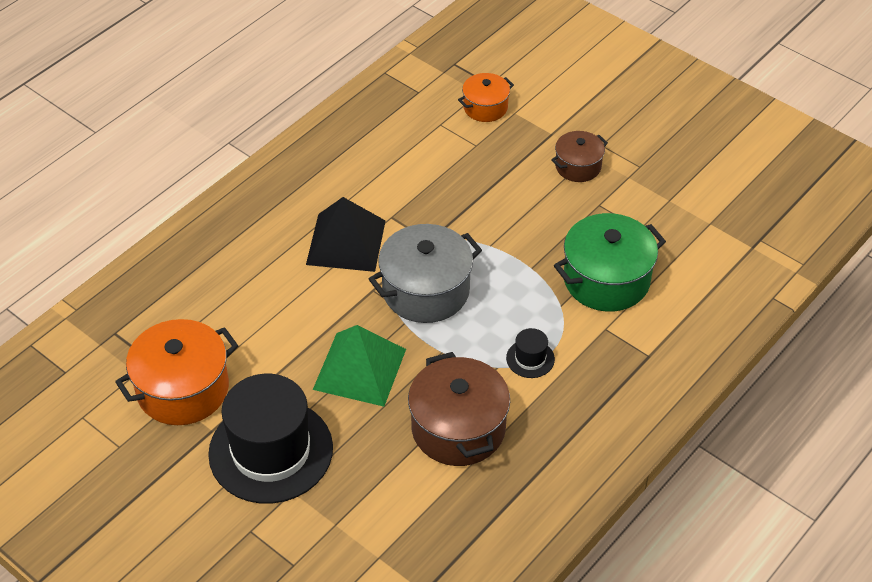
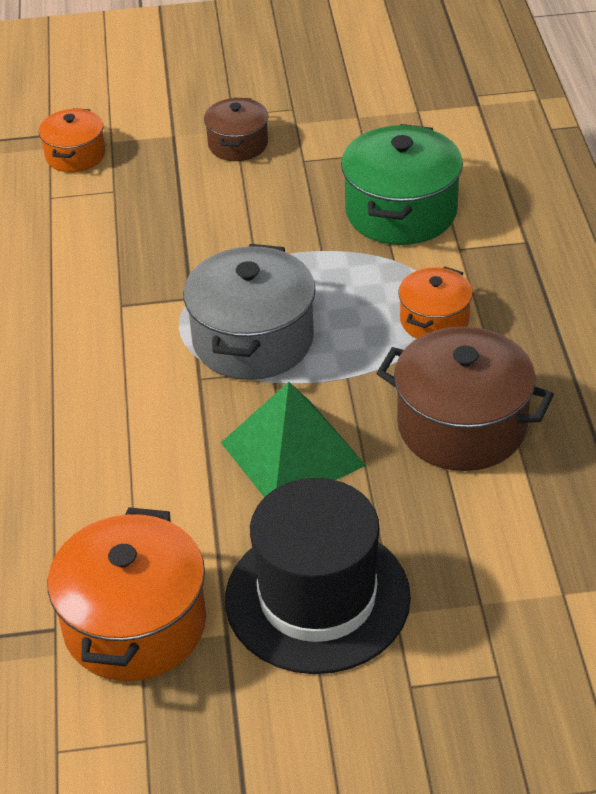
camera: 45 degrees left, 5 degrees down
black pyramid [306,197,386,272] -> none
black hat [506,328,555,378] -> orange pot [398,267,473,339]

